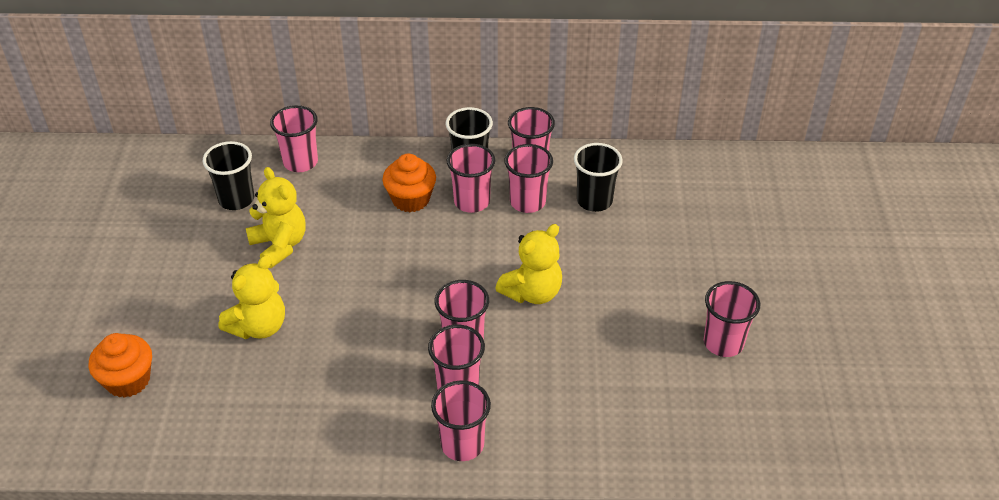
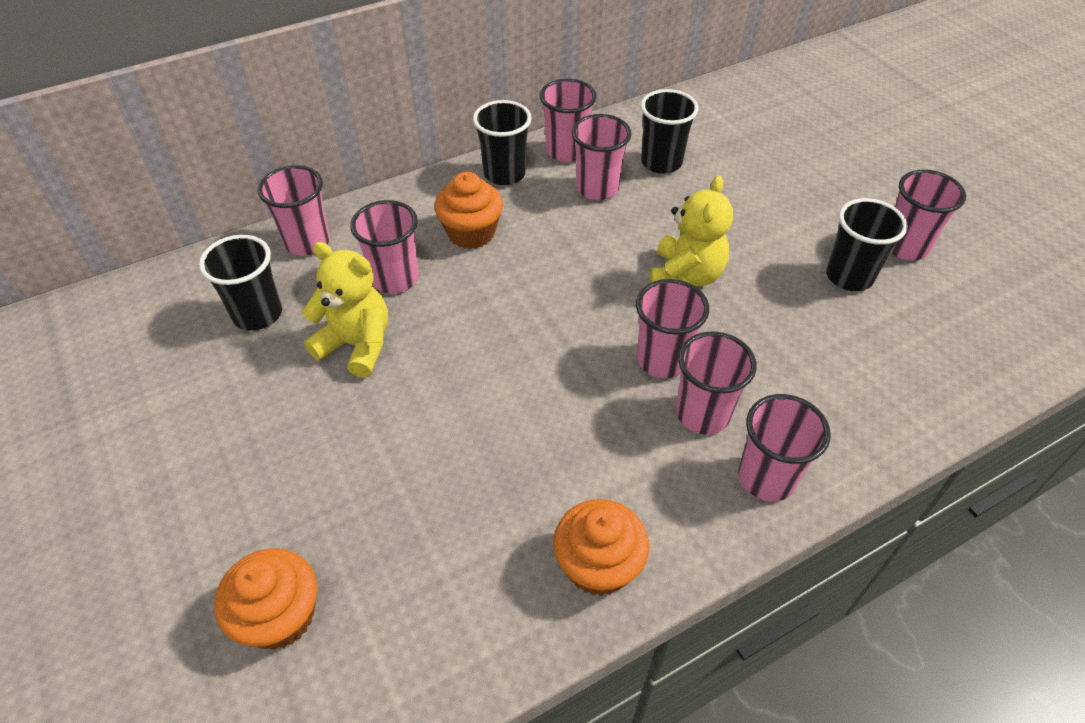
camera: 30 degrees left, 5 degrees up
yellow teddy bear [219,255,285,339] -> none
pink cup [447,144,495,213] -> pink cup moved to [350,200,419,293]
none -> orange cupcake [553,499,649,596]
none -> black cup [826,198,908,291]

